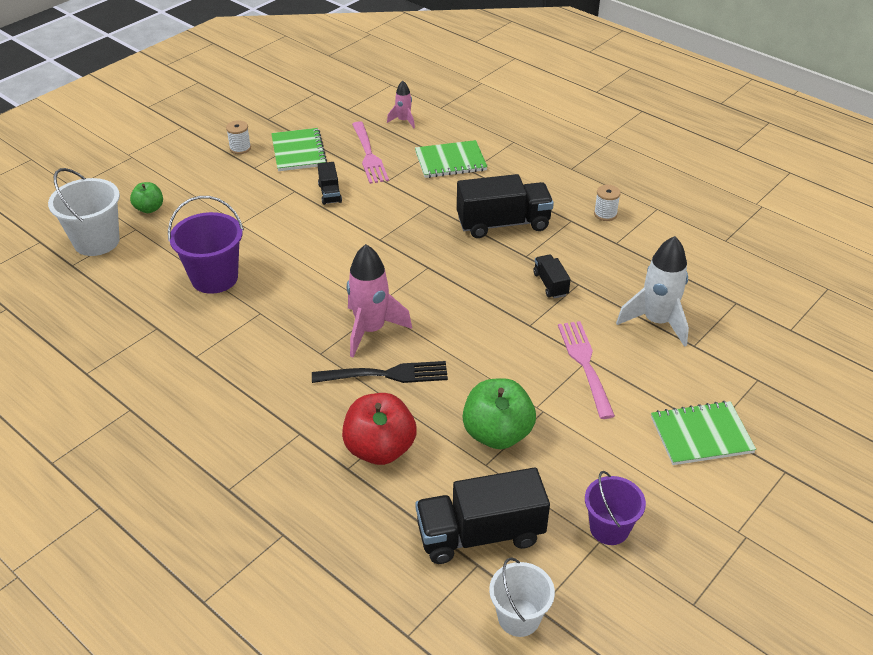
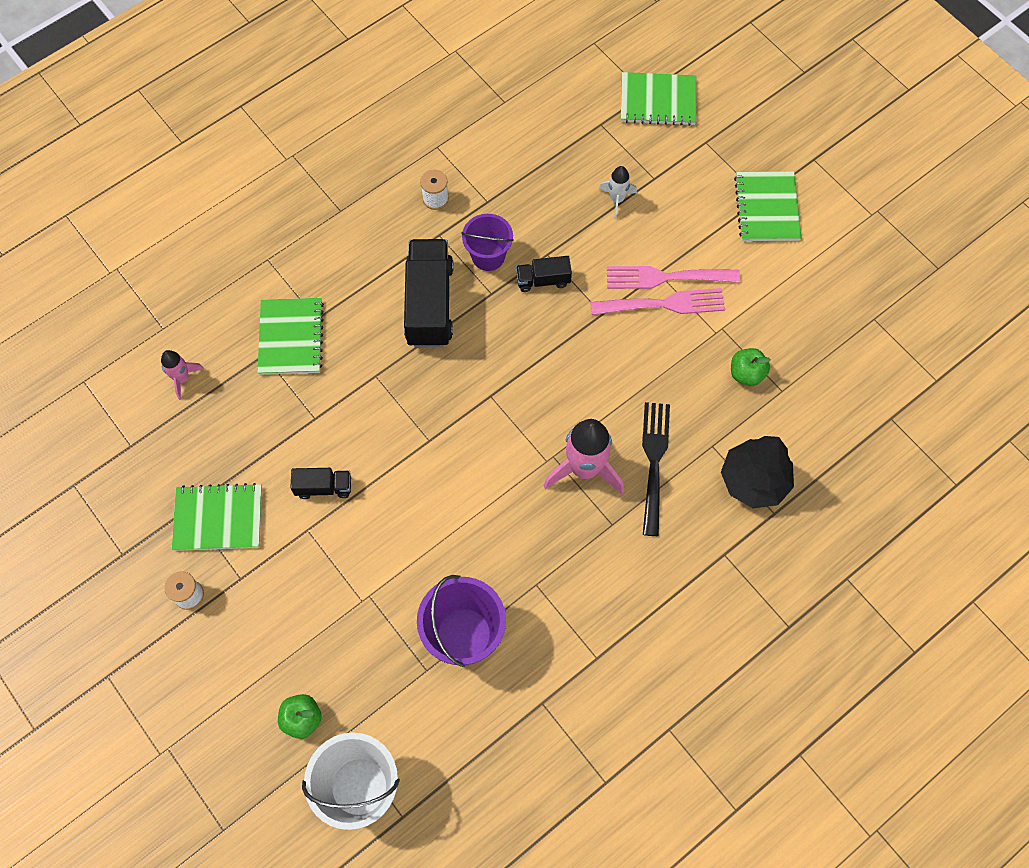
camera: 80 degrees left, 25 degrees up
red apple [342,393,417,465] -> black tree [721,436,794,508]
pink fork [352,121,389,184] -> pink fork moved to [590,288,725,315]
black truck [415,467,550,564] -> none
green apple [463,378,536,449] -> green apple [731,348,771,386], size x0.56
white bucket [489,557,555,637] -> none
purple bucket [585,471,646,545] -> purple bucket moved to [461,214,514,271]
white rocket [616,236,689,347] -> white rocket [599,166,637,219], size x0.53
none -> green notebook [621,72,696,126]

